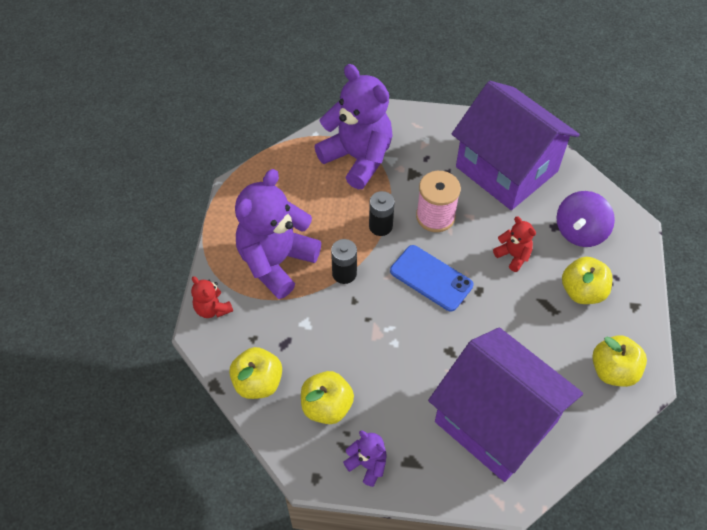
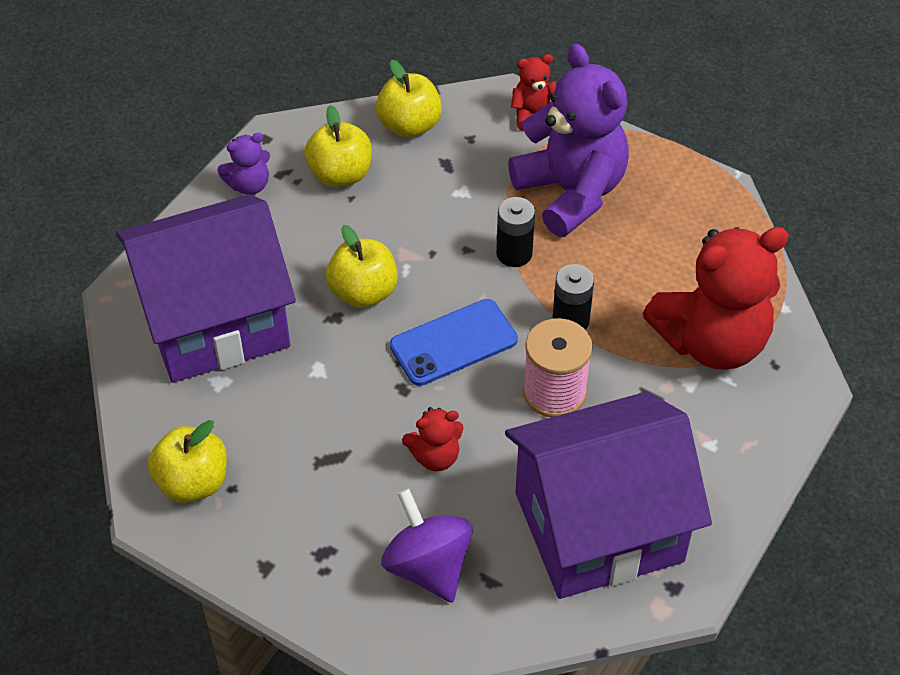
camera: 115 degrees right, 5 degrees down
purple teddy bear [315,64,393,189] -> red teddy bear [643,227,789,370]
yellow apple [562,257,612,304] -> yellow apple moved to [326,225,398,308]

